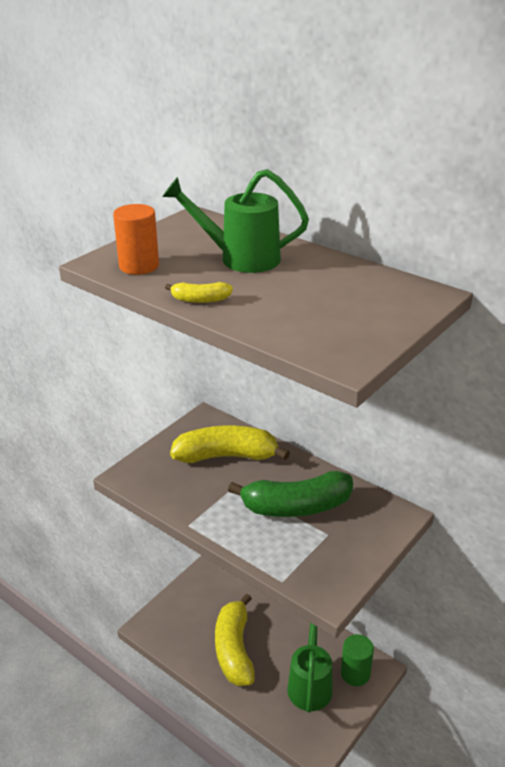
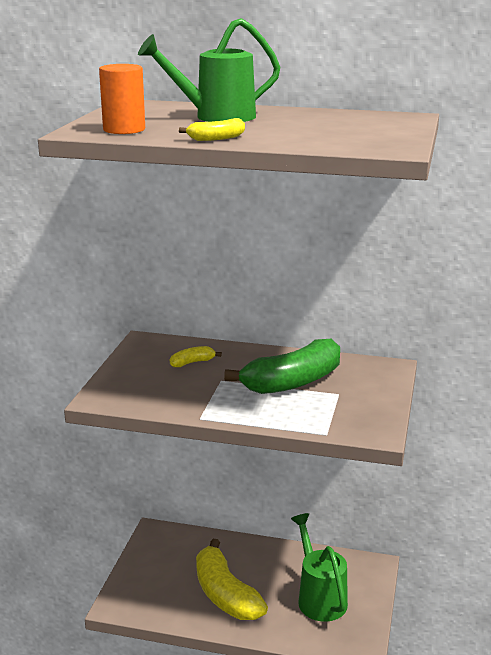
camera: 25 degrees left, 10 degrees down
yellow banana [170,425,290,463] -> yellow banana [170,346,222,367], size x0.43
green cylinder [341,634,374,686] -> none

